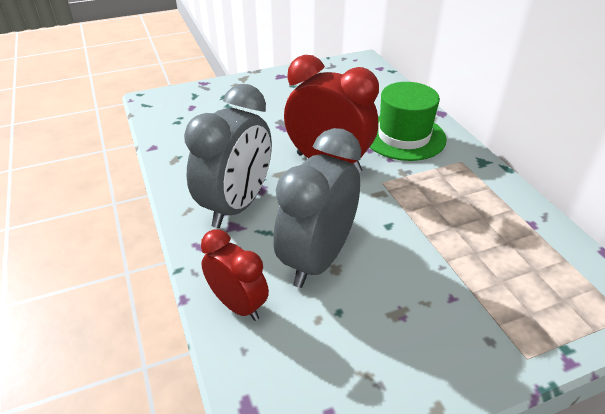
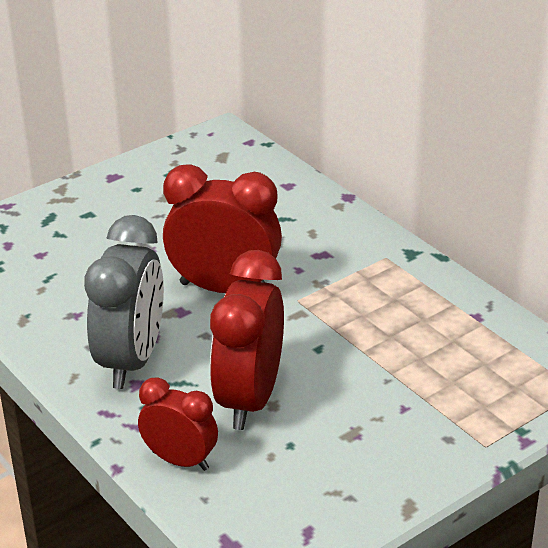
camera: 15 degrees left, 5 degrees down
grey clock [273,128,361,288] -> red clock [210,250,284,430]
green hat [370,82,447,161] -> none

